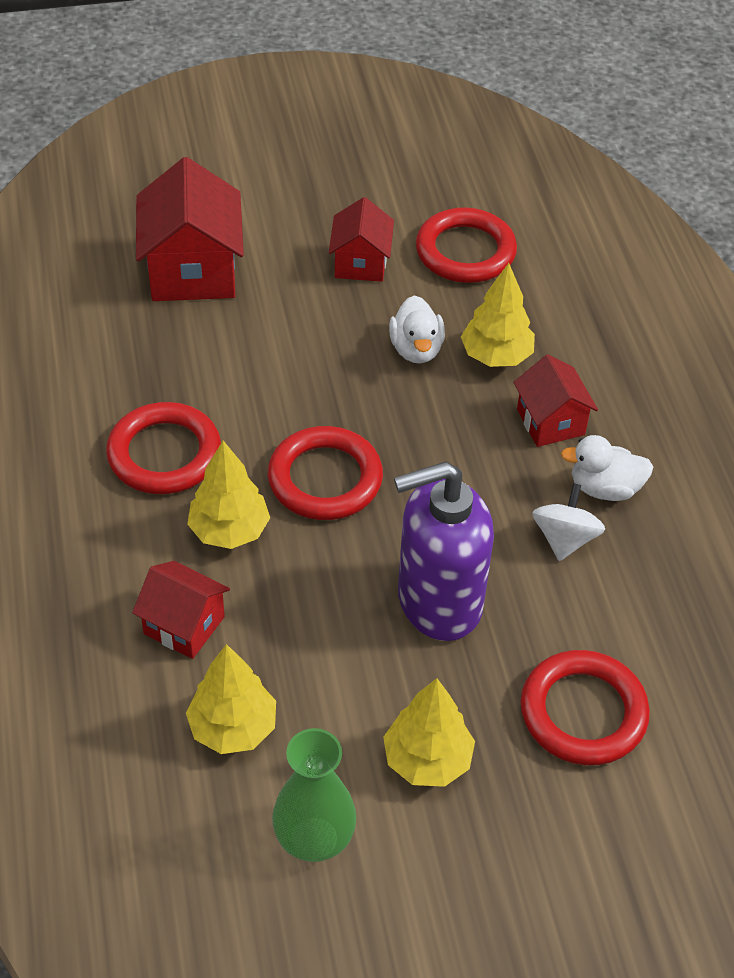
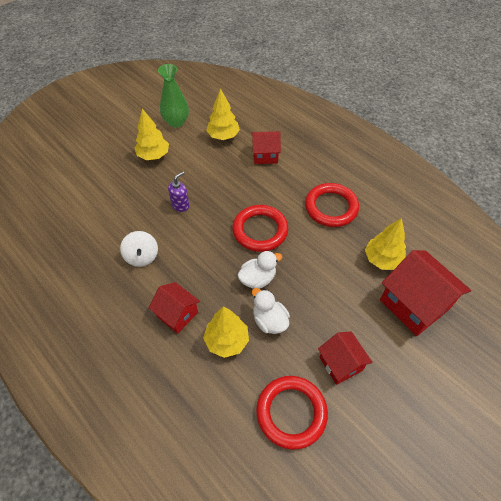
camera: 150 degrees right, 5 degrees up
yellow tree [187,441,270,549] -> yellow tree moved to [365,218,406,270]
purple soap dispenser [394,461,494,641] -> purple soap dispenser [168,171,189,212], size x0.44
red ring [520,650,650,765] -> none
white duck [561,435,653,501] -> white duck moved to [238,251,282,289]

